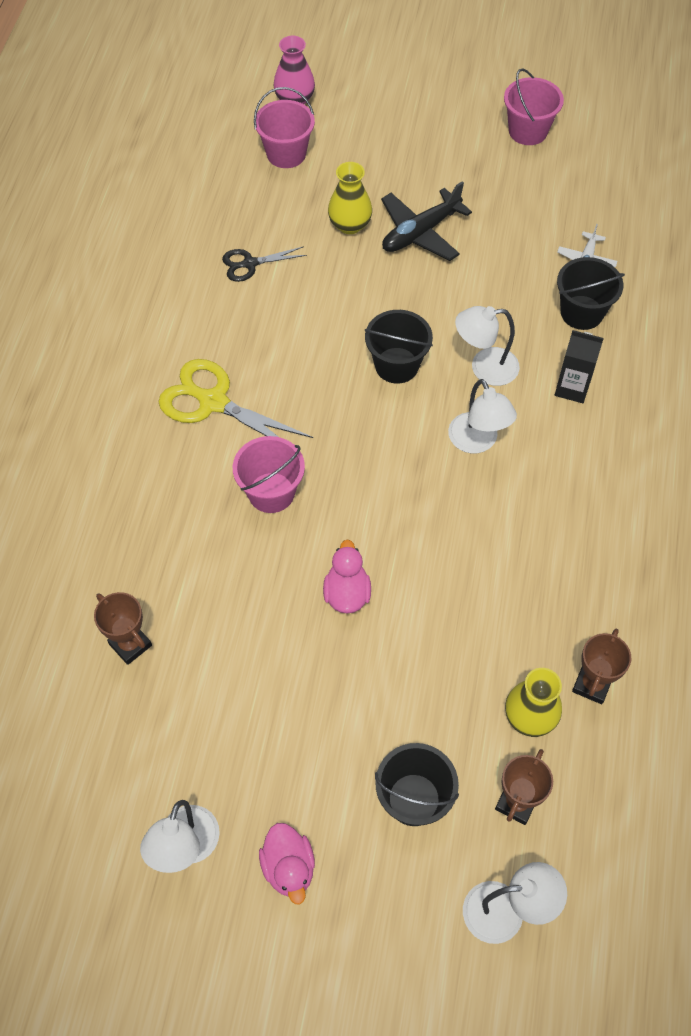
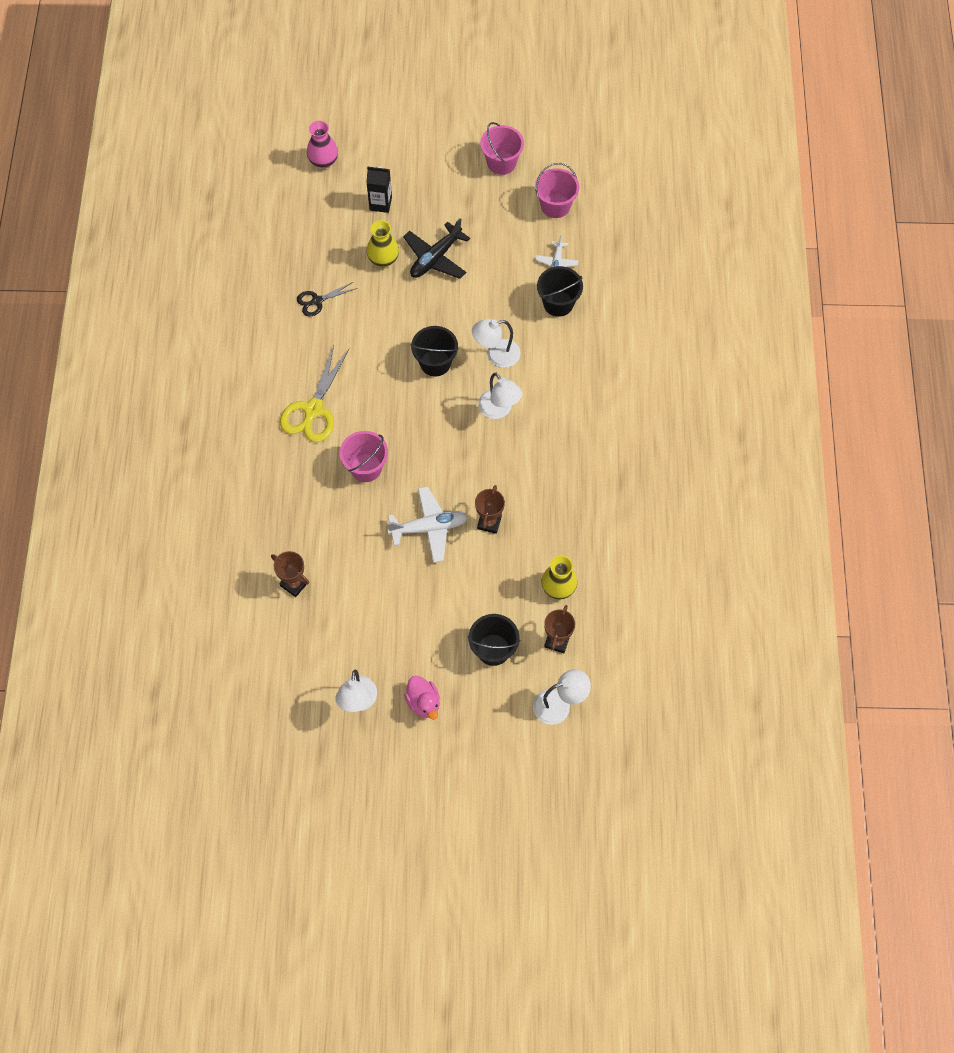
camera: 10 degrees left, 5 degrees up
yellow scissors [159,359,313,438] -> yellow scissors turned 90 degrees counterclockwise [280,345,349,442]
pink bucket [254,87,315,168] -> pink bucket moved to [535,163,579,218]
pink duck [323,539,371,613] -> white plane [387,486,468,563]
black carton [555,330,604,403] -> black carton moved to [366,166,392,213]
brown trophy [572,628,631,704] -> brown trophy moved to [475,485,505,534]

